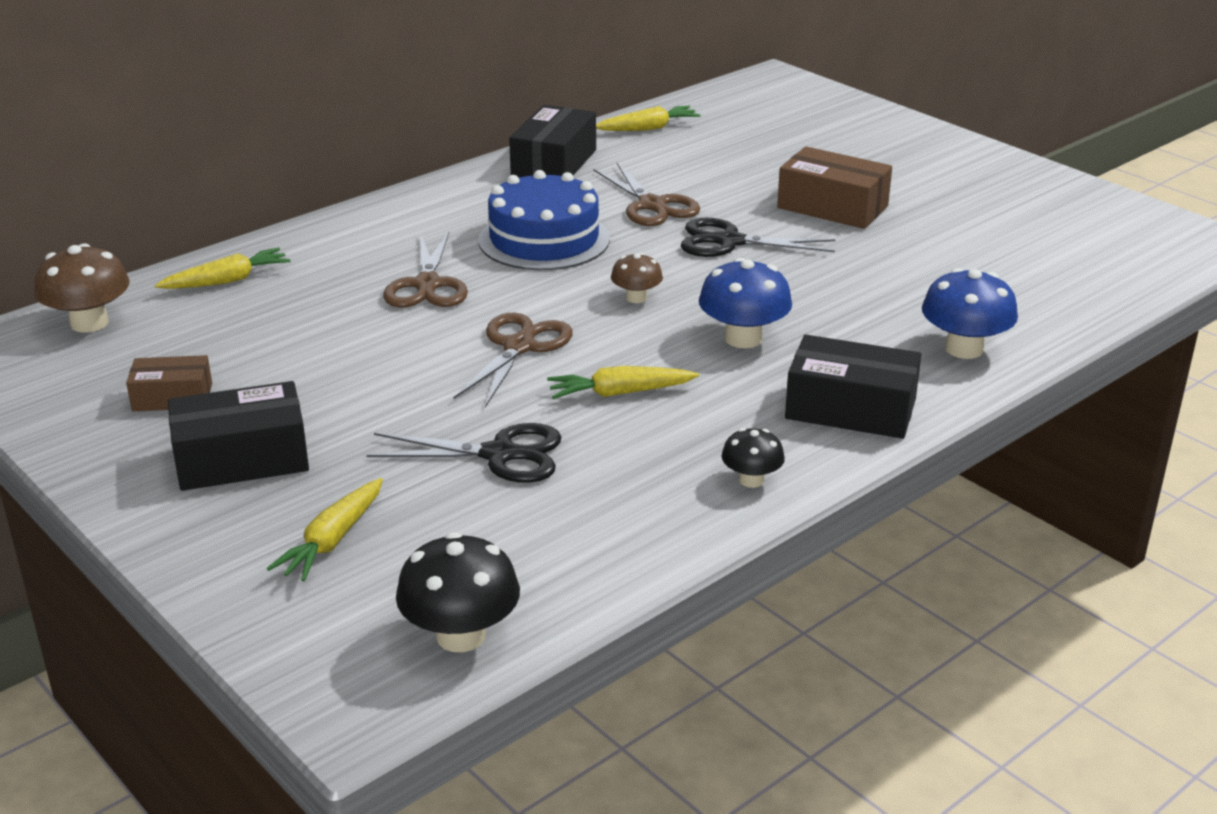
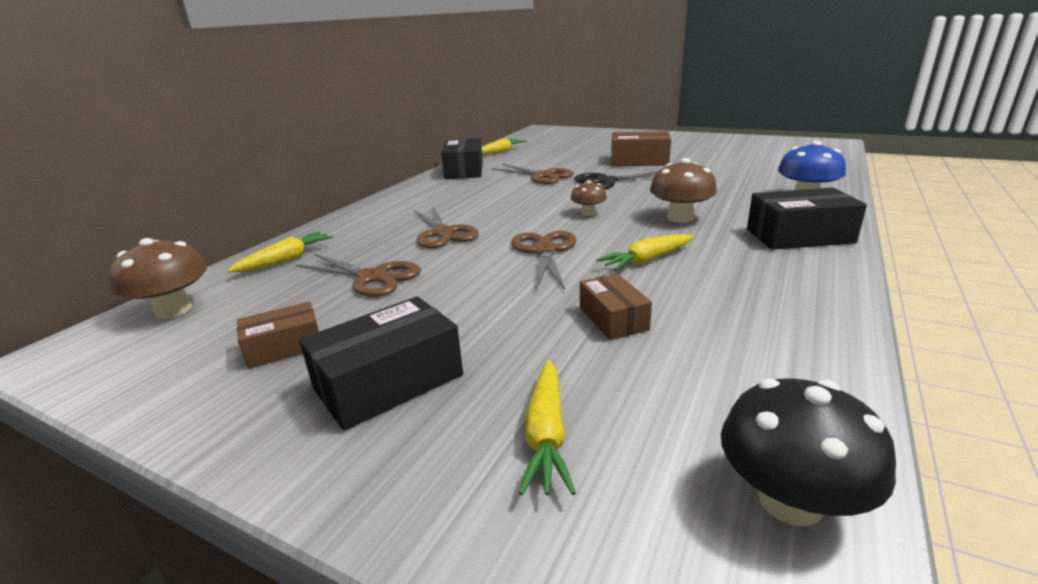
camera: 20 degrees left, 5 degrees down
black scissors [366,423,561,483] -> brown box [580,274,652,340]
blue cake [478,170,610,270] -> none
blue mushroom [699,258,792,348] -> brown mushroom [650,158,717,223]
black mushroom [721,428,785,488] -> none
none -> brown scissors [296,254,421,297]

